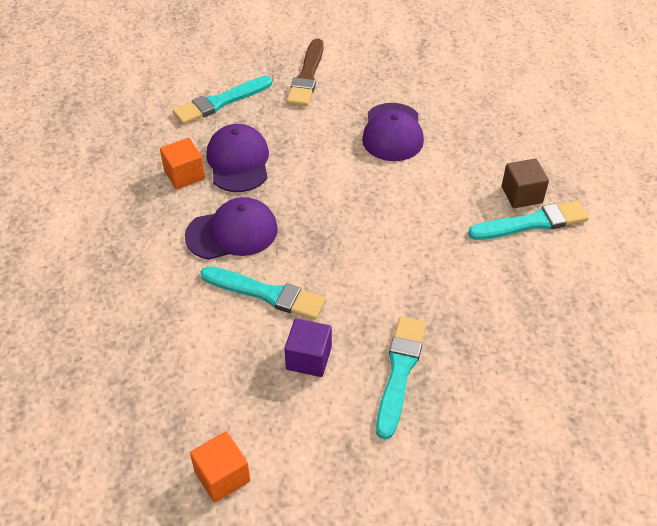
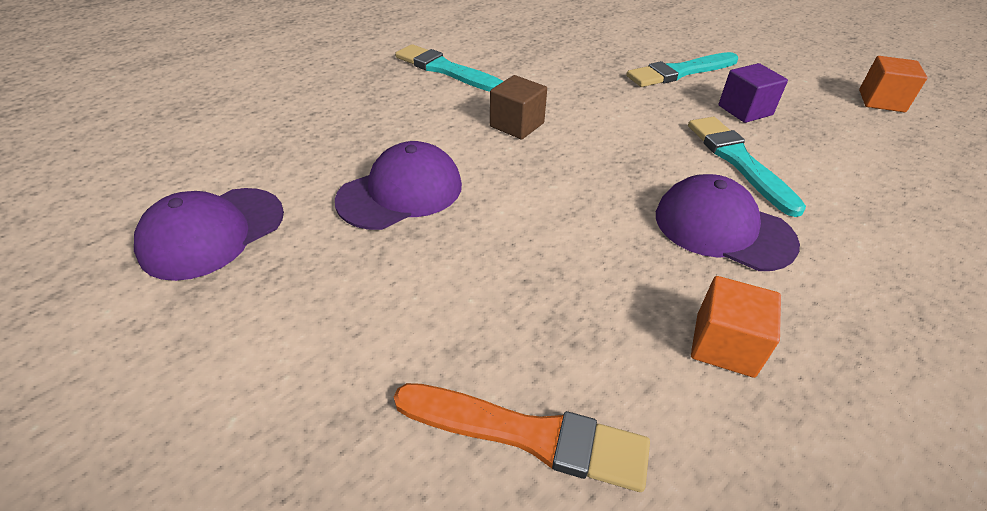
camera: 130 degrees left, 5 degrees down
turquoise brush [173,76,272,125] -> orange brush [394,383,650,492]
purple cap [206,124,269,192] -> purple cap moved to [134,188,284,281]
brown brush [287,39,324,106] -> none
brown cube [502,159,549,208] -> brown cube moved to [490,75,547,139]

